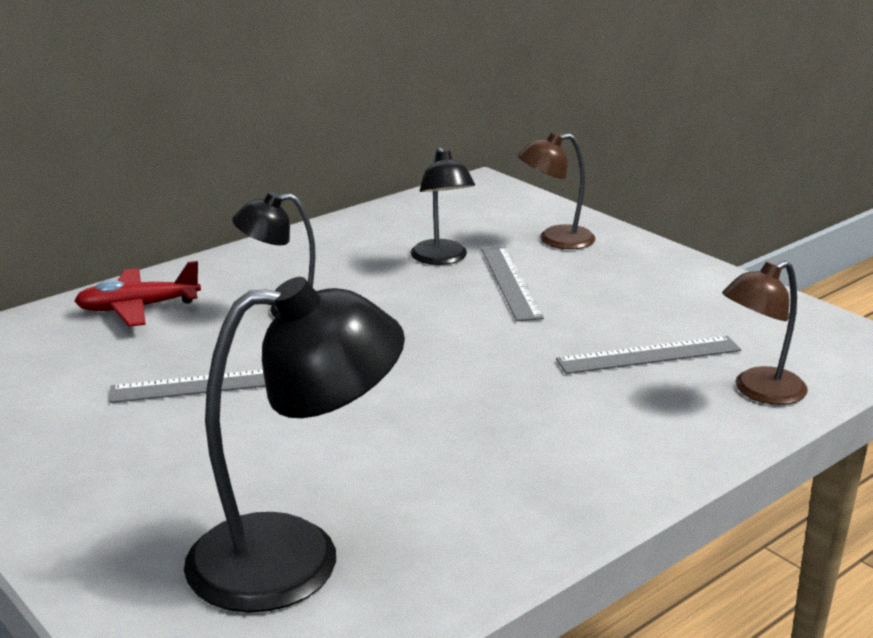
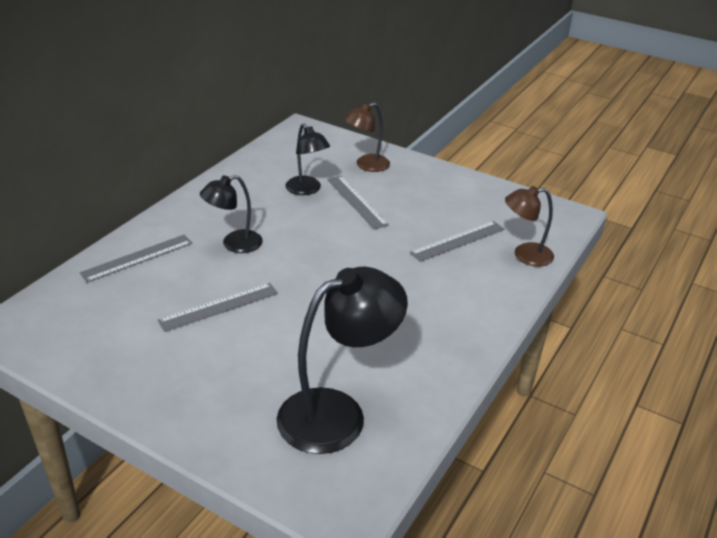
camera: 20 degrees left, 10 degrees up
red plane [74,261,201,327] -> grey ruler [80,235,192,283]
brown lamp [722,261,808,405] -> brown lamp turned 45 degrees clockwise [505,186,554,267]

